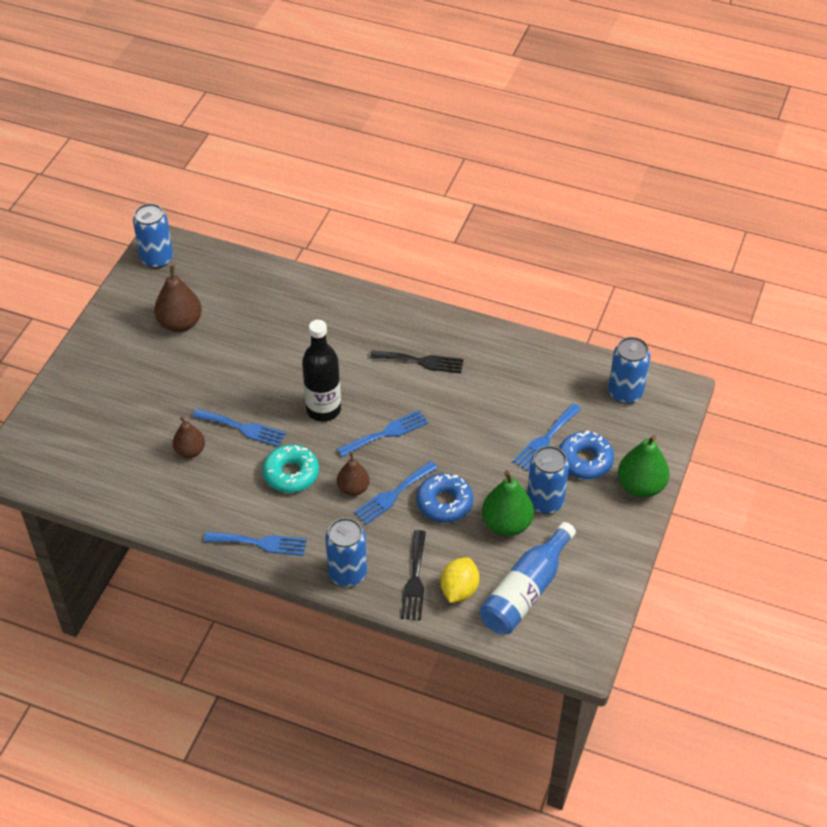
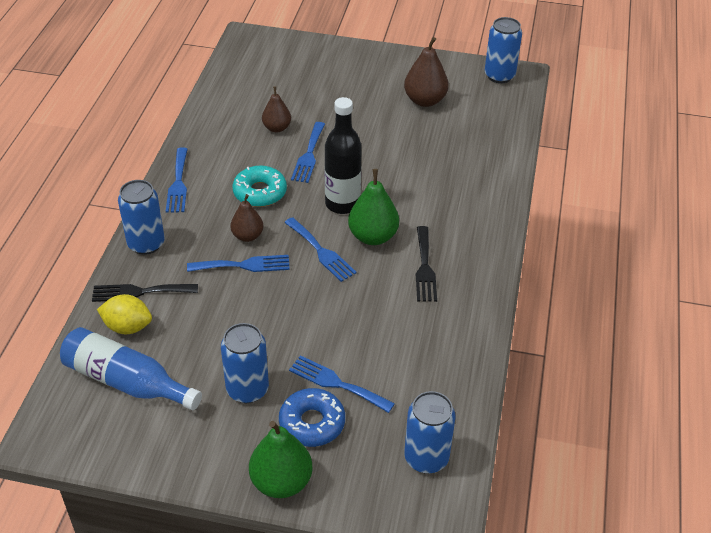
camera: 80 degrees right, 5 degrees down
blue fork [354,461,438,525] -> blue fork turned 135 degrees clockwise [187,255,290,272]
blue donut [416,473,473,523] -> none
green pear [482,470,534,536] -> green pear moved to [348,169,399,245]

